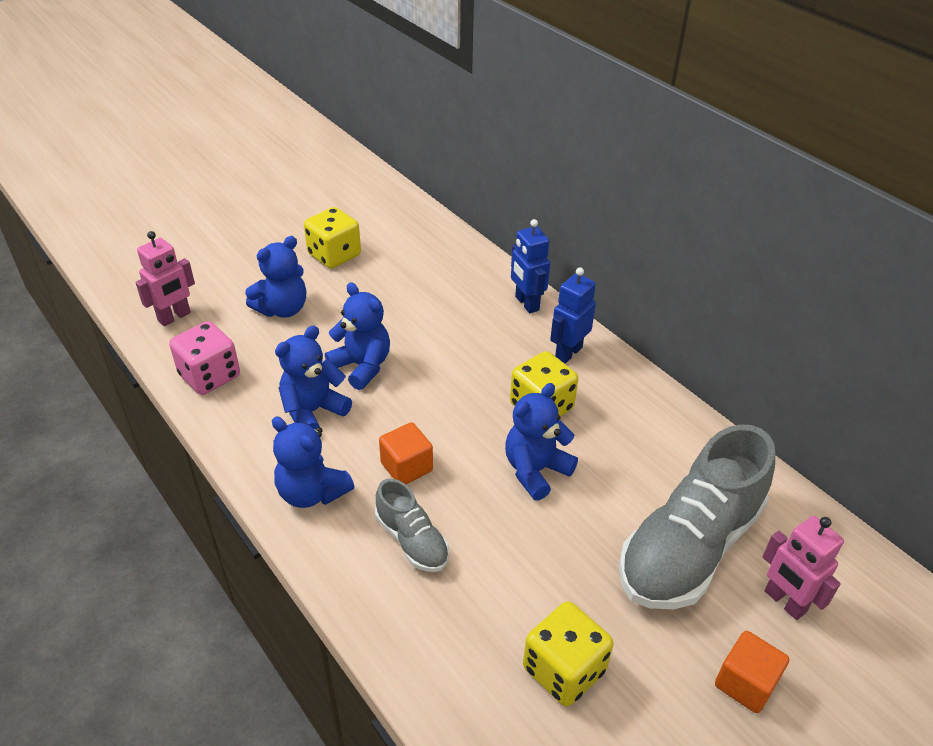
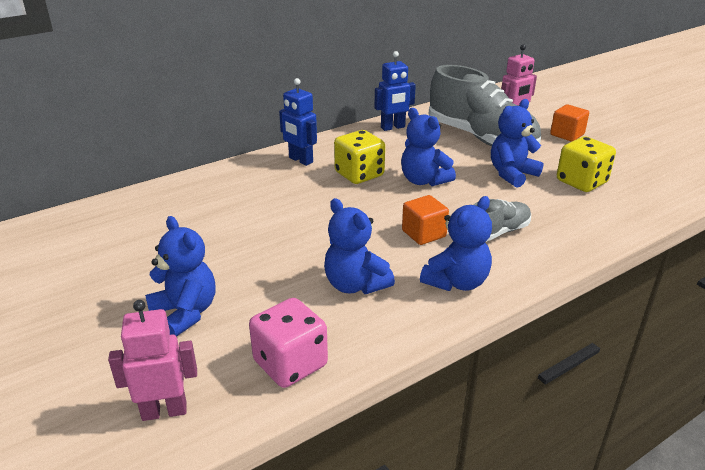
camera: 85 degrees left, 10 degrees down
pink robot [135,231,195,326] -> pink robot turned 60 degrees counterclockwise [108,300,197,421]
yellow dice [304,207,361,269] -> none
blue teddy bear [325,282,390,390] -> blue teddy bear moved to [491,99,544,188]
blue robot [511,219,550,313] -> blue robot moved to [374,51,416,131]

